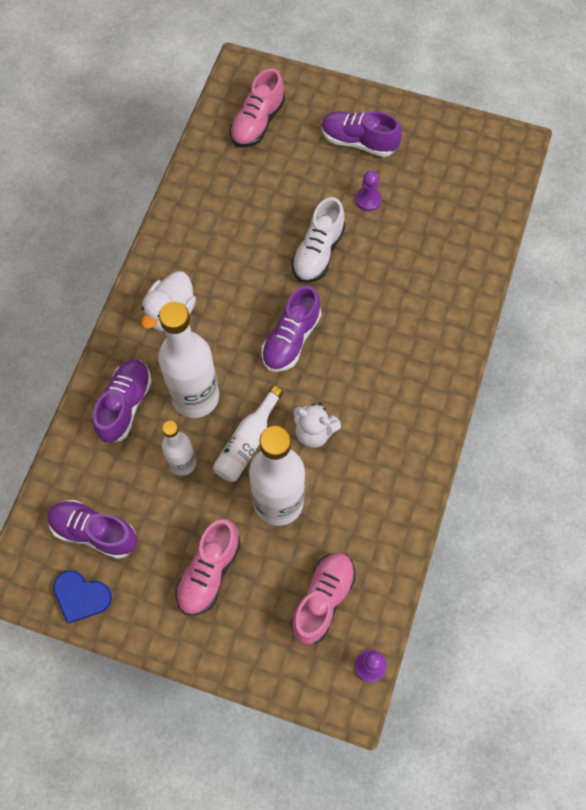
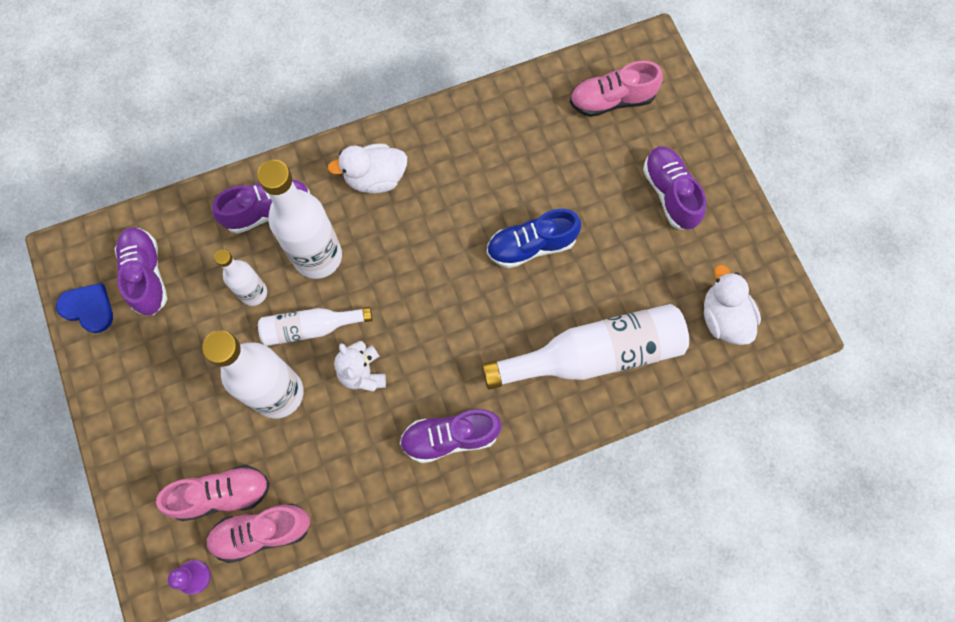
camera: 50 degrees right, 5 degrees up
blue heart [53,570,112,624] -> blue heart turned 135 degrees clockwise [56,283,113,333]
pink shoe [176,519,241,616] -> pink shoe moved to [206,504,310,563]
purple shoe [261,285,321,372] -> purple shoe moved to [400,409,502,463]
white shoe [292,197,345,283] -> blue shoe [487,209,581,268]
purple pawn [355,171,382,211] -> none
none -> white bottle [482,304,689,390]
none -> white duck [704,265,761,345]

